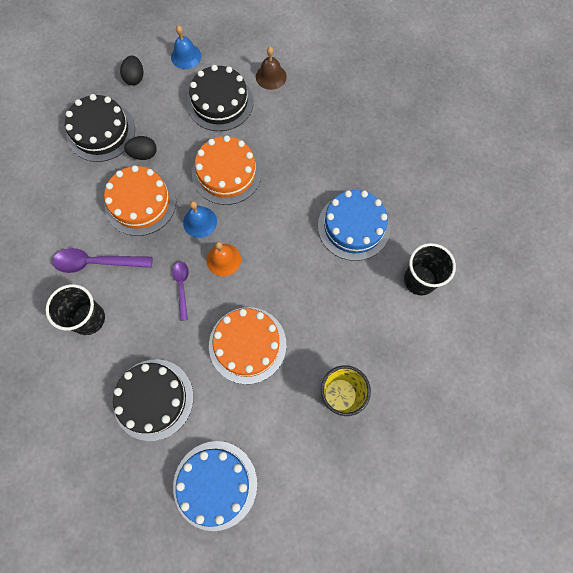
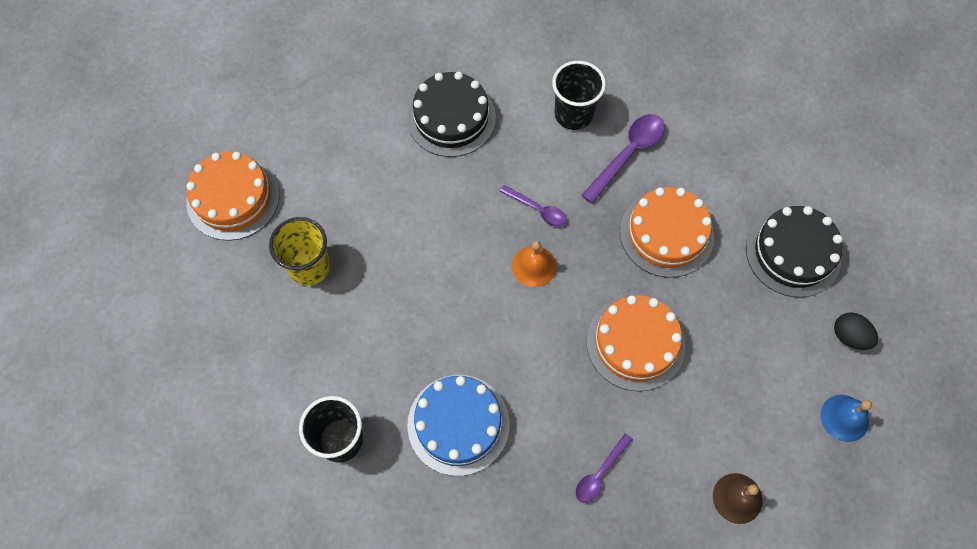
camera: 130 degrees right, 5 degrees down
black egg [124,136,157,160] -> none
blue cake [173,441,257,531] -> none
blue bell [183,201,217,238] -> none
black cake [187,65,254,131] -> none
orange cake [209,307,286,384] -> orange cake moved to [186,152,279,241]
none -> purple spoon [576,433,633,503]

